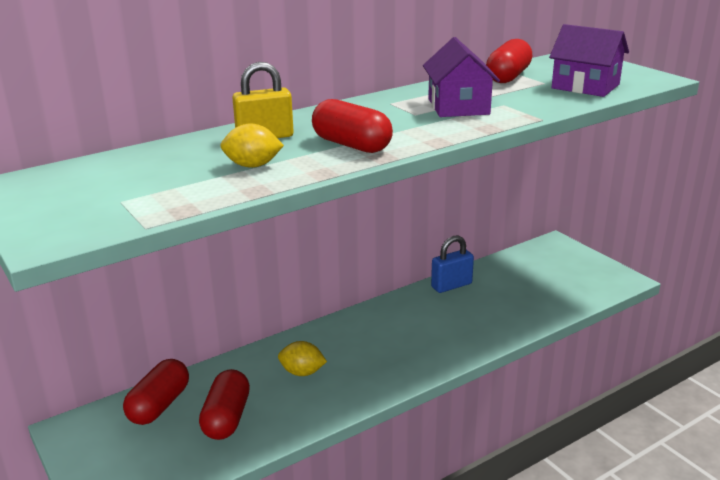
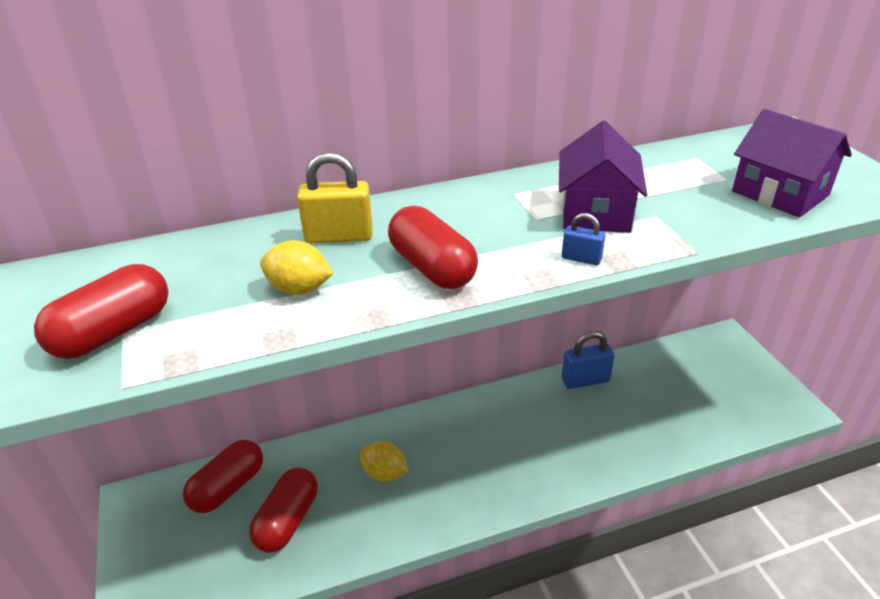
camera: 15 degrees right, 10 degrees up
red capsule [486,39,532,83] -> red capsule moved to [34,264,168,359]
none -> blue padlock [562,213,605,265]

